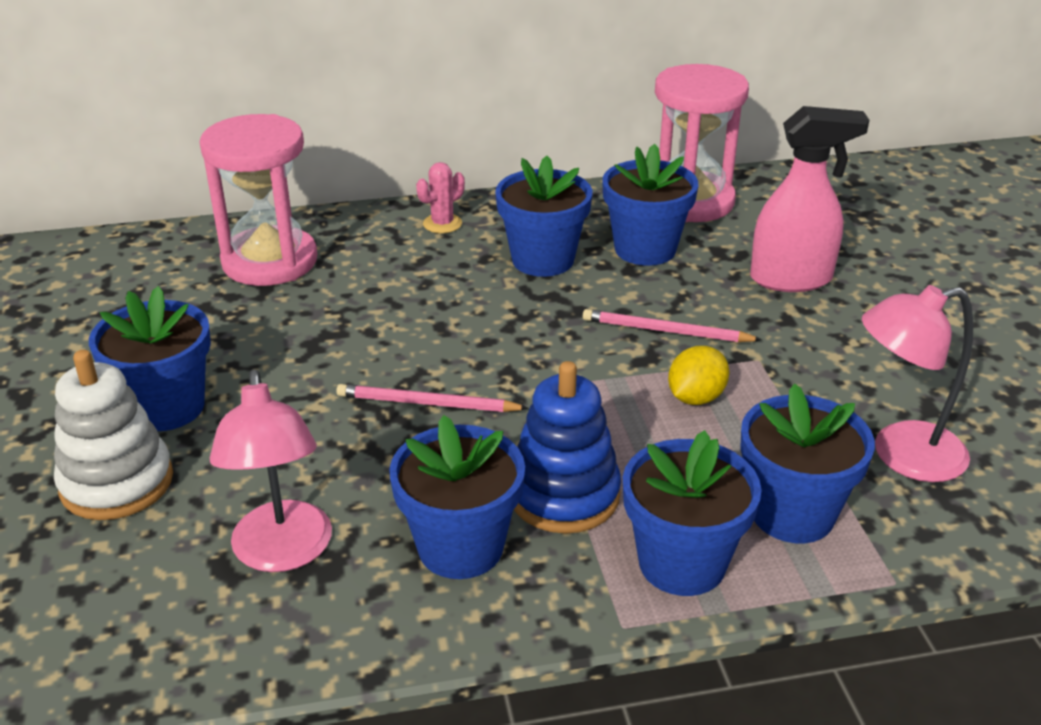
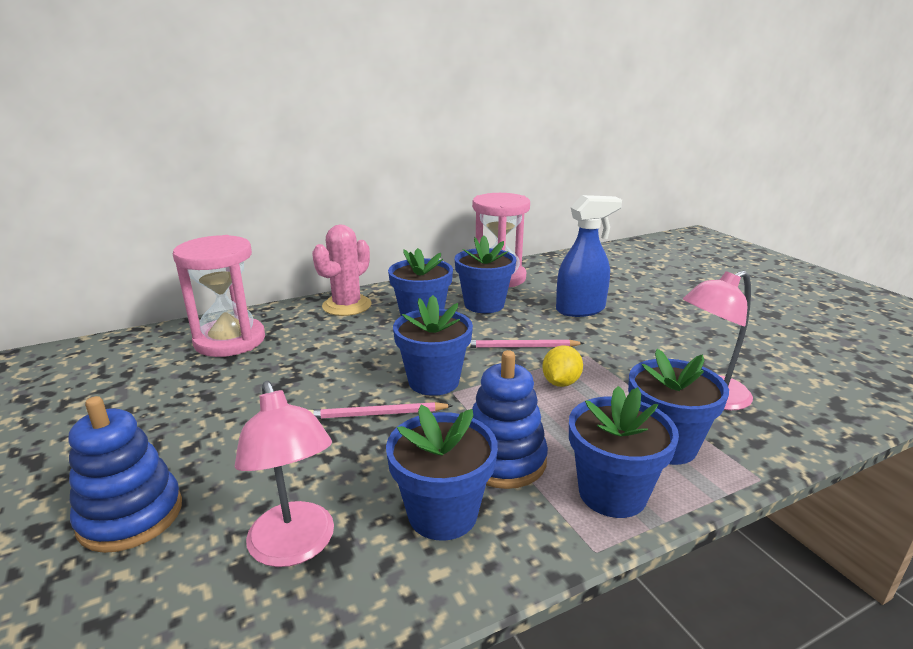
camera: 15 degrees left, 10 degrees down
white stacking toy [54,350,173,520] -> blue stacking toy [68,396,182,553]
blue flower pot [89,286,211,431] -> blue flower pot moved to [393,295,473,396]
pink cactus [416,162,465,233] -> pink cactus [312,224,372,316], size x1.85
pink spray bottle [750,106,869,292] -> blue spray bottle [556,195,622,317]

